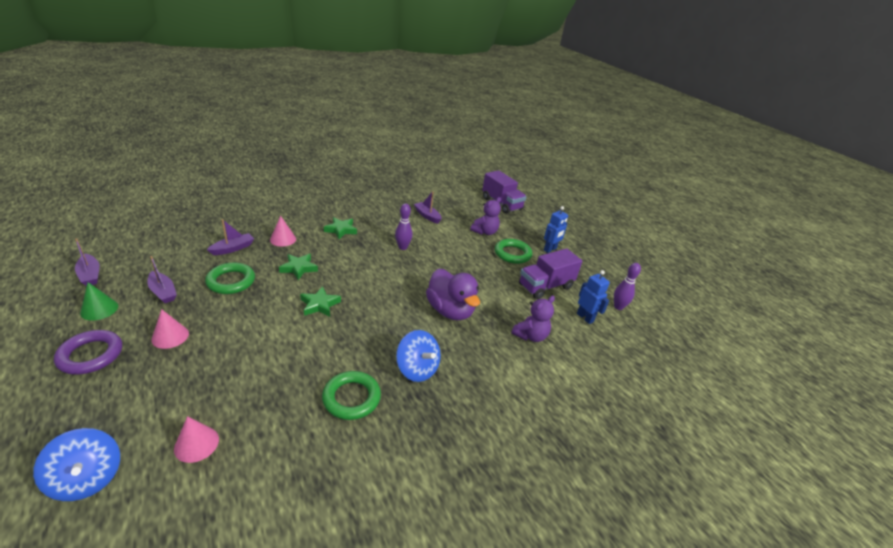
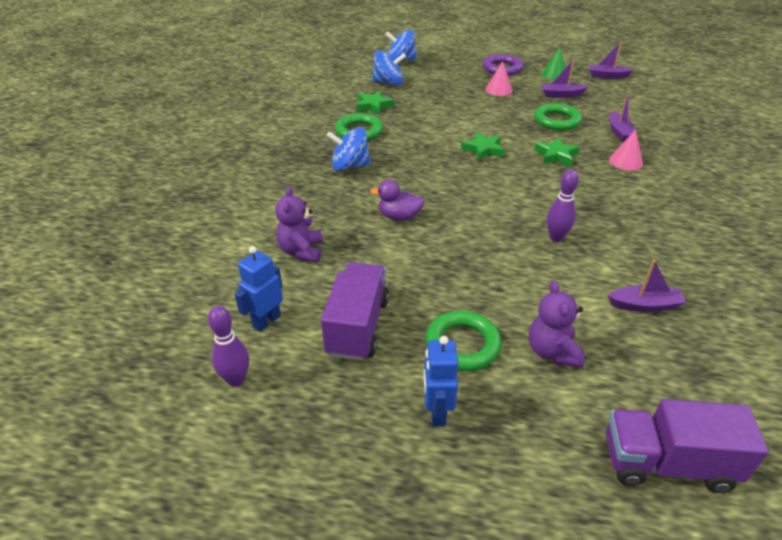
camera: 135 degrees right, 5 degrees up
pink cone [174,416,219,463] -> blue spinning top [372,50,406,86]
green star [324,217,357,239] -> green star moved to [356,91,394,115]
purple duck [426,268,480,320] -> purple duck [370,180,424,221], size x0.58
blue robot [577,270,610,324] -> blue robot turned 120 degrees clockwise [234,246,283,332]

